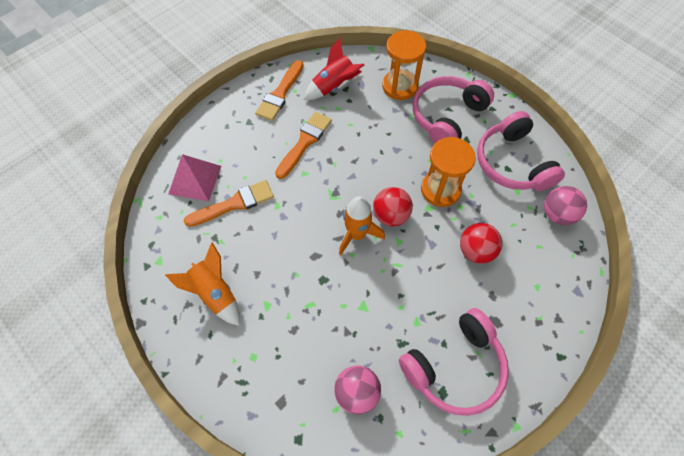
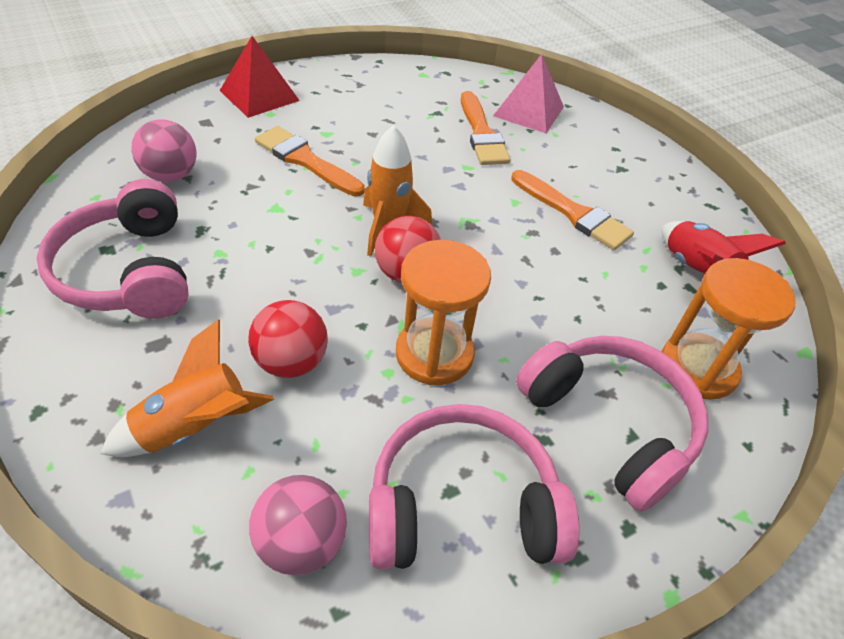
camera: 100 degrees right, 15 degrees down
orange rocket [165,242,240,326] -> orange rocket moved to [101,319,274,457]
orange brush [255,60,304,121] -> orange brush moved to [255,126,365,197]
none -> red pyramid [220,36,300,118]

